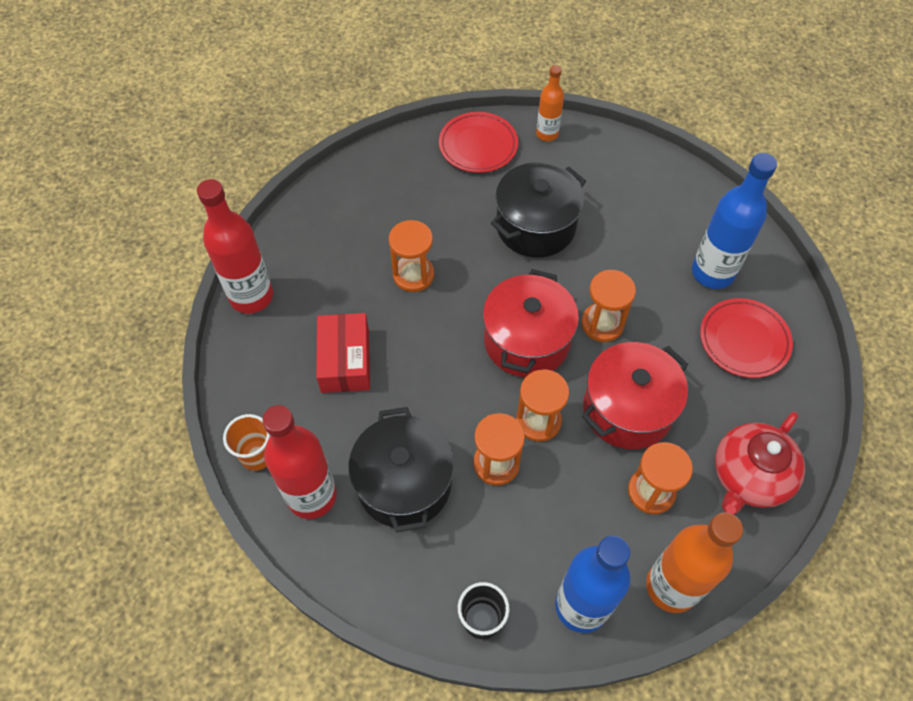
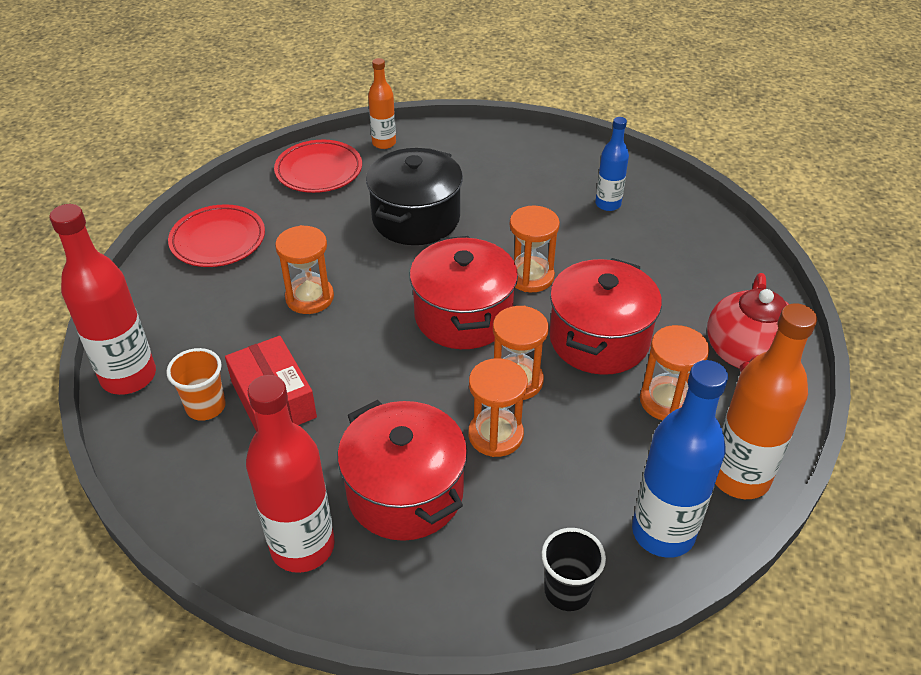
camera: 25 degrees left, 15 degrees down
orange cup [223,414,270,471] -> orange cup moved to [166,348,226,421]
black pot [349,407,454,532] -> red pot [337,400,467,541]
blue bottle [692,153,777,289] -> blue bottle [595,117,629,211], size x0.57
red plate [700,298,793,378] -> red plate moved to [168,204,265,267]

